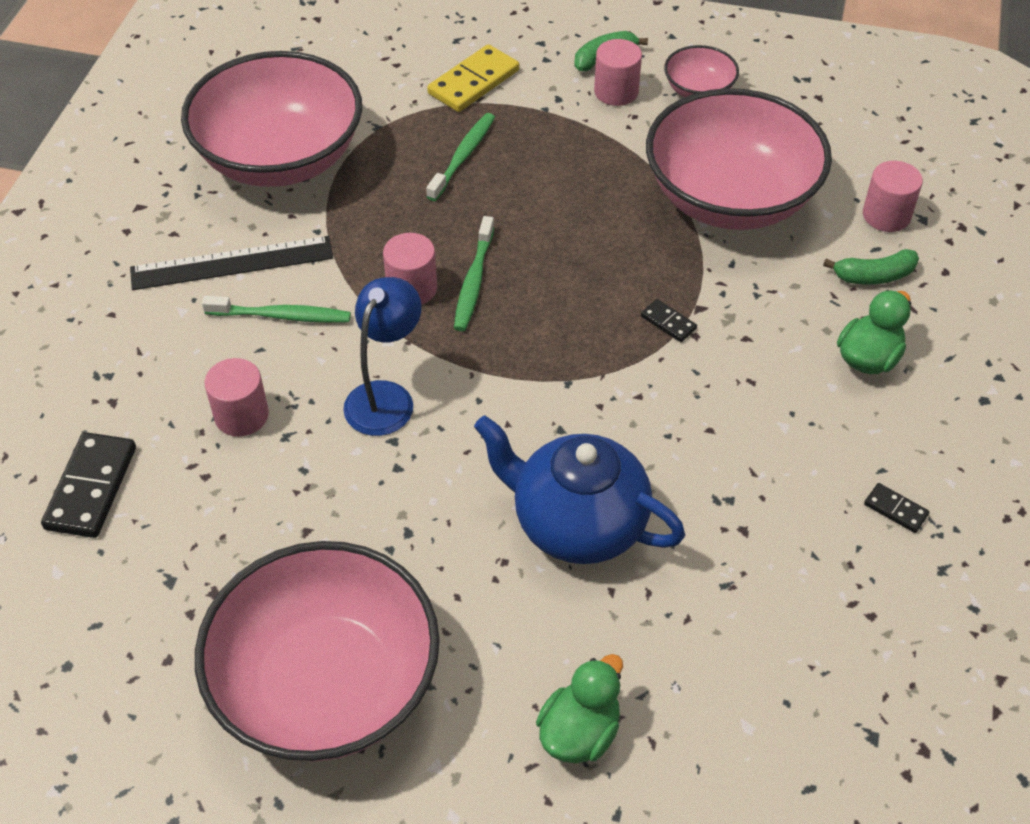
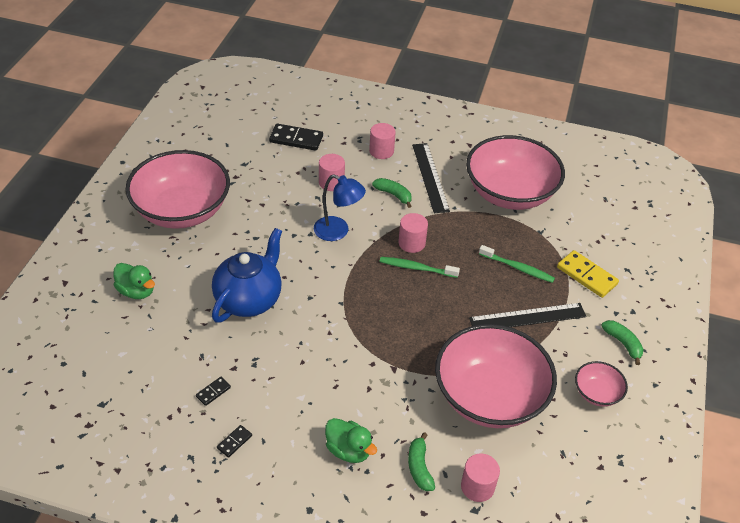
camera: 90 degrees right, 5 degrees down
green toothbrush [202,296,351,323] -> green banana [372,178,412,208]
pink cylinder [594,39,642,106] -> pink cylinder moved to [369,123,396,159]
black domino [641,299,697,342] -> black domino moved to [196,377,231,406]
none -> black ruler [469,303,586,327]

